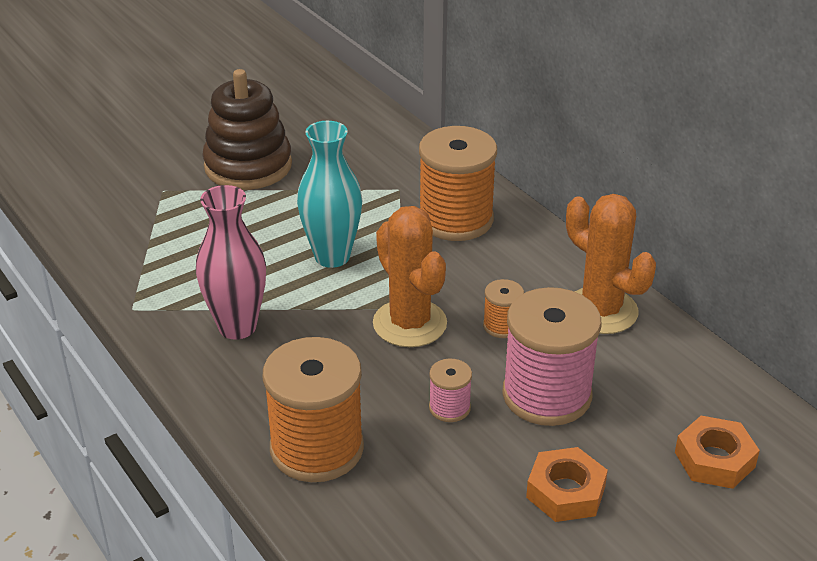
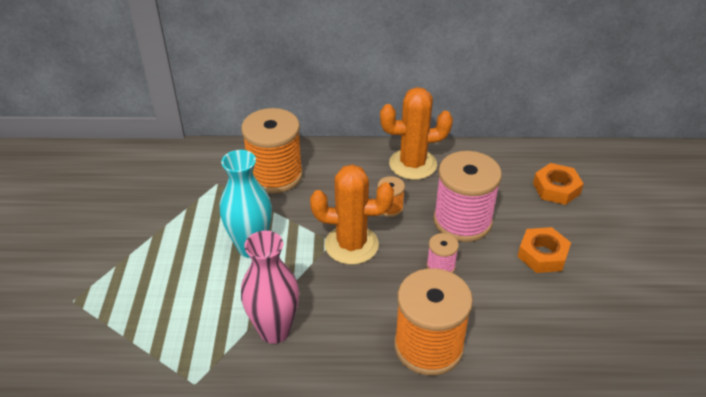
camera: 55 degrees left, 5 degrees up
brown stacking toy [202,69,292,190] -> none

